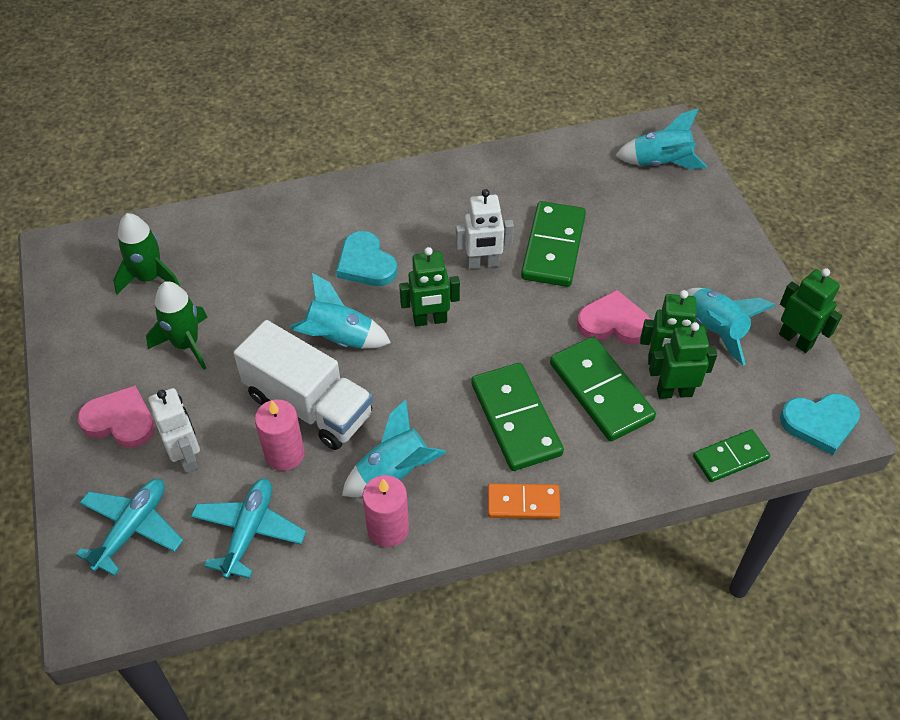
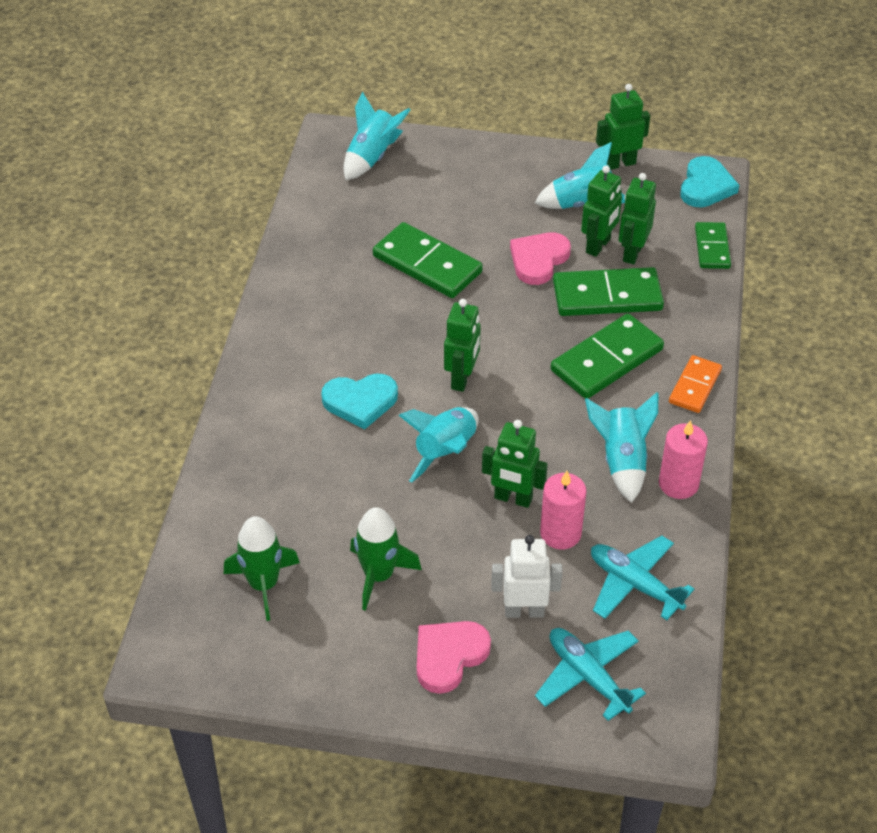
camera: 65 degrees left, 5 degrees down
white truck [234,320,373,450] -> green robot [482,420,548,508]
white robot [456,189,514,269] -> none
green domino [471,363,564,471] -> green domino turned 45 degrees counterclockwise [551,313,664,399]

